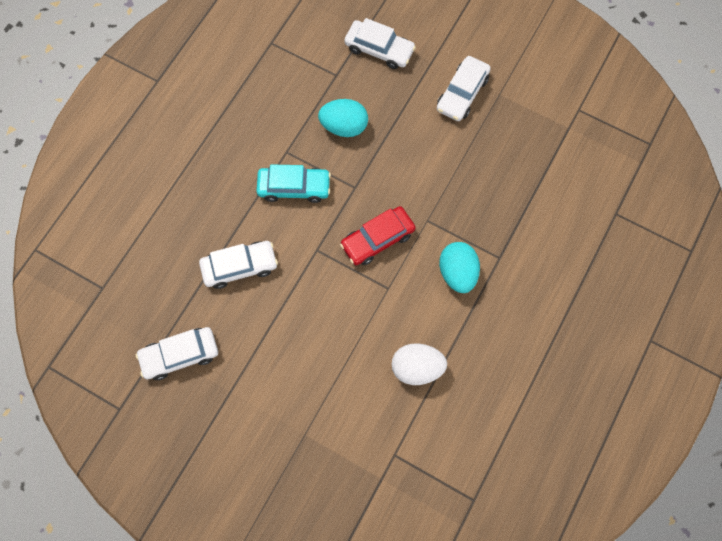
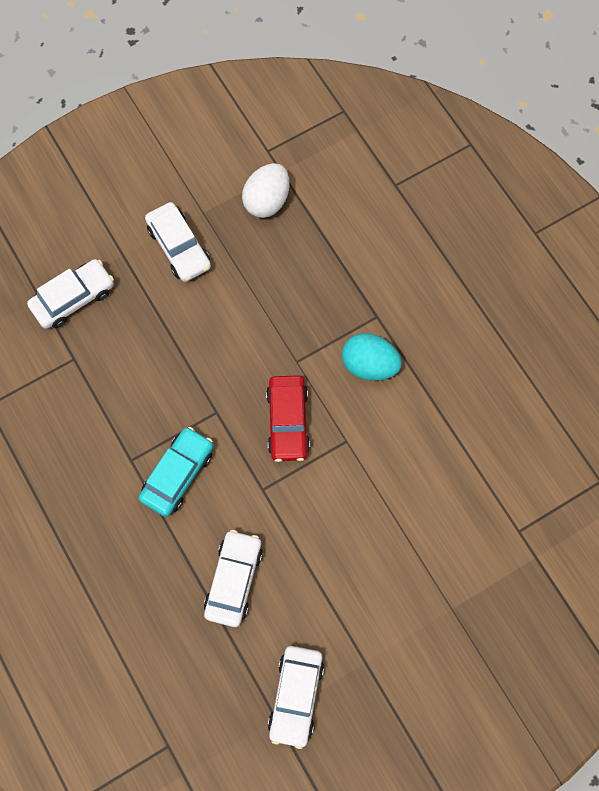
camera: 60 degrees left, 0 degrees up
turquoise egg [318,99,368,137] -> none
white egg [391,344,447,385] -> white egg moved to [242,163,289,218]

